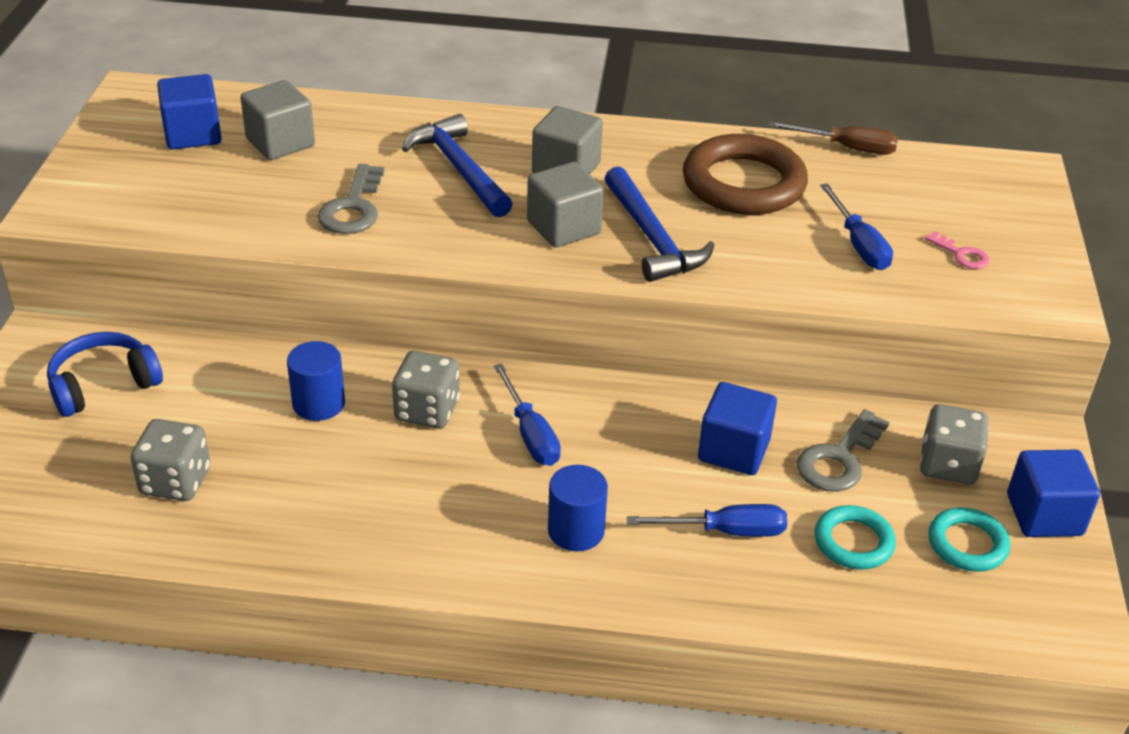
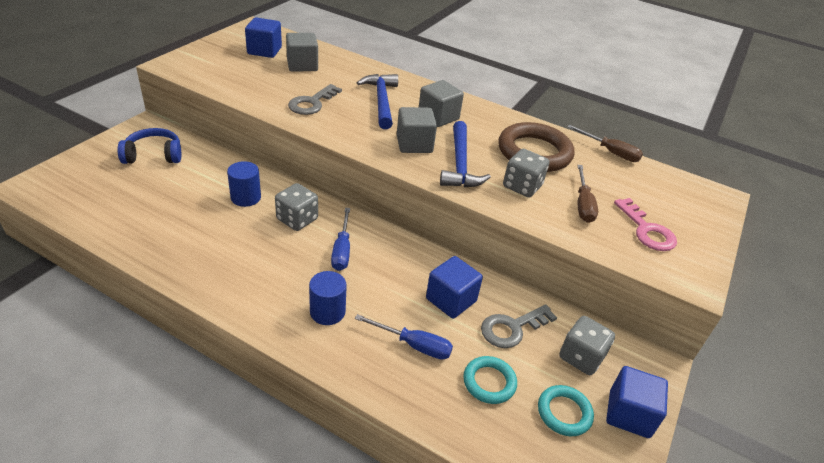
camera: 20 degrees right, 0 degrees up
grey dice [131,419,210,501] -> grey dice moved to [503,149,549,197]
blue screwdriver [820,183,893,270] -> brown screwdriver [577,165,598,223]
pink key [925,231,989,269] -> pink key [614,198,677,251], size x1.75

